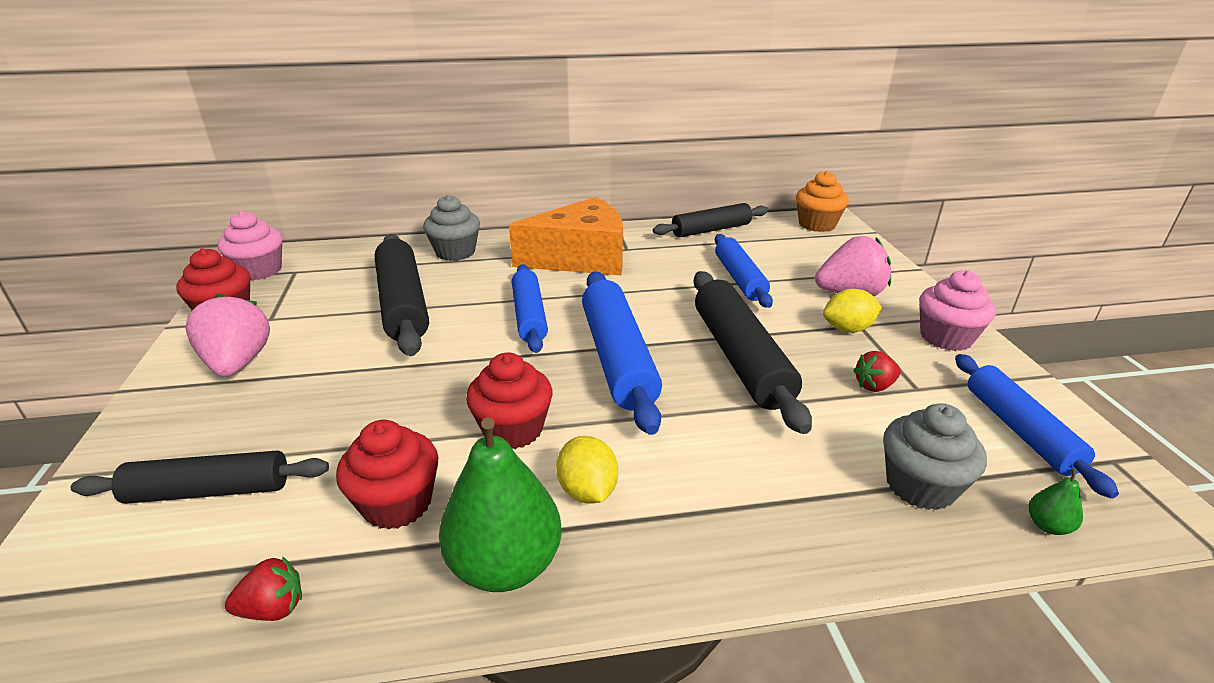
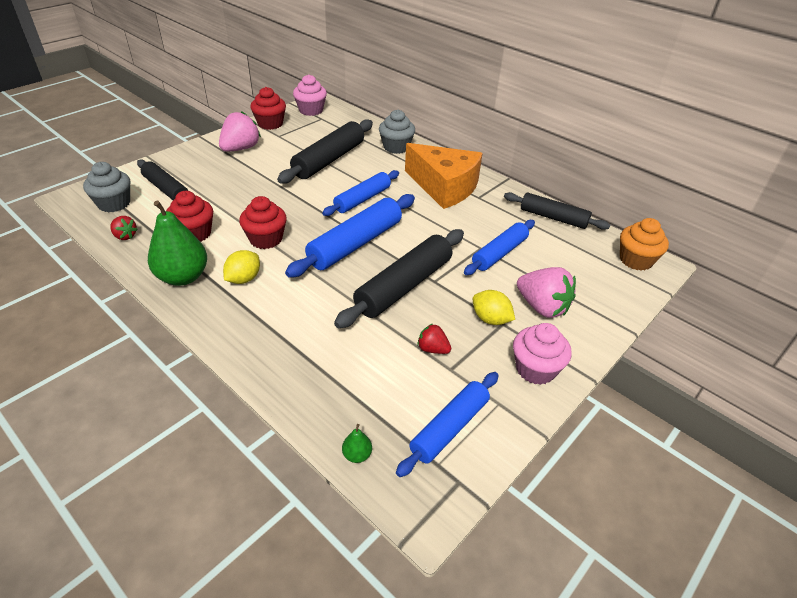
camera: 50 degrees right, 10 degrees up
grey cupcake [883,403,987,510] -> grey cupcake moved to [83,162,130,212]

